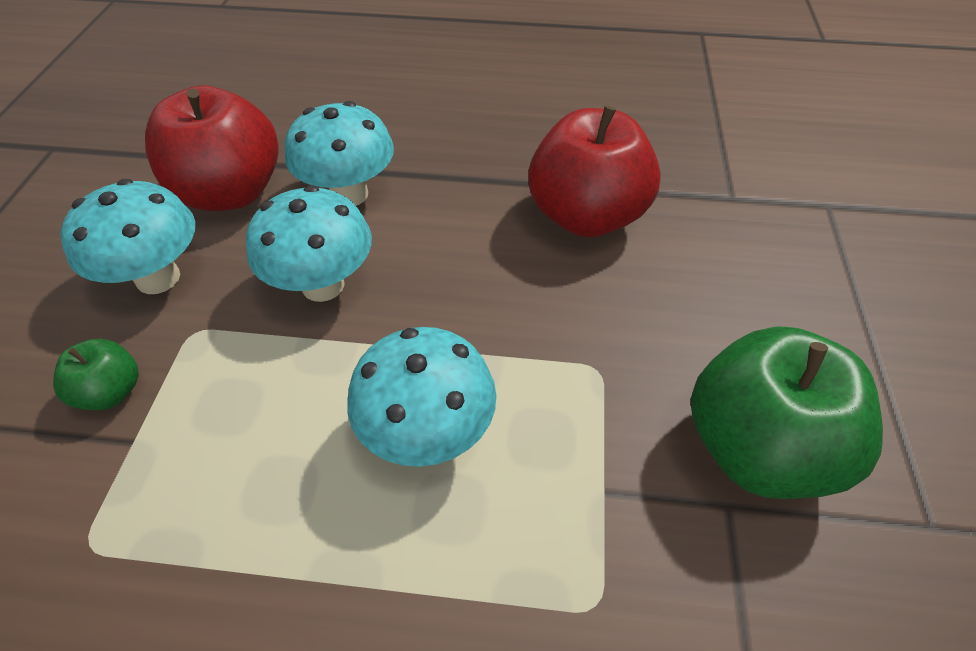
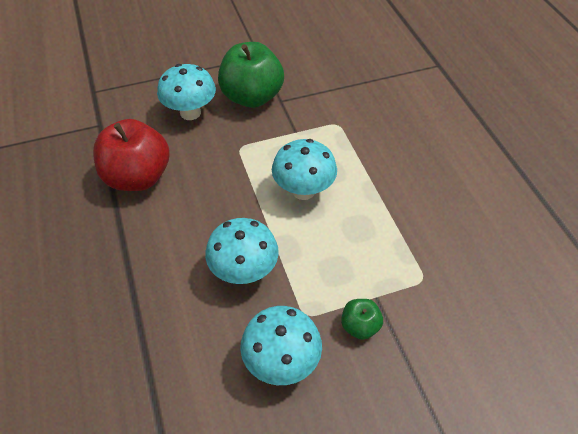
camera: 115 degrees left, 0 degrees up
red apple [145,86,279,211] -> none
turquoise mushroom [285,101,394,206] -> turquoise mushroom moved to [157,64,216,120]

